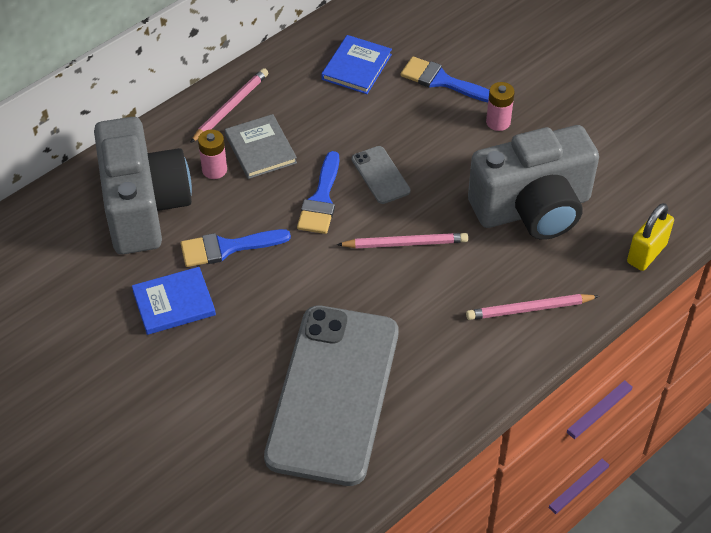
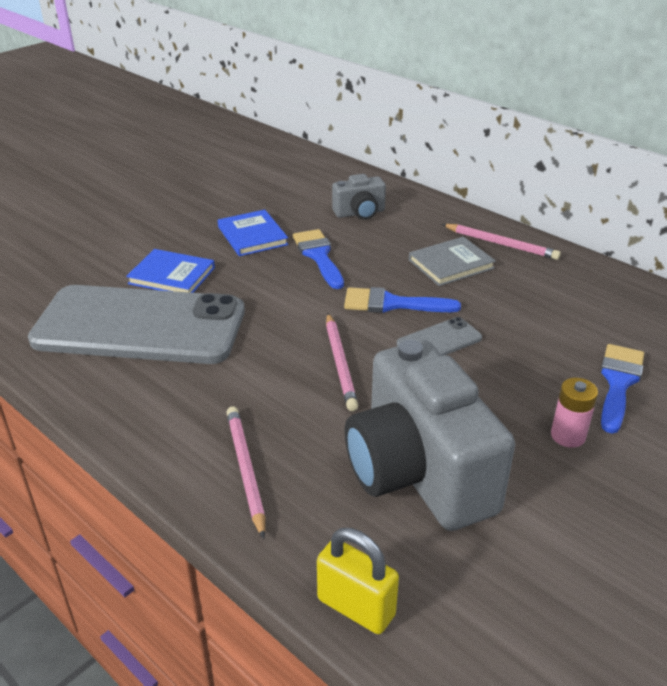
camera: 85 degrees right, 15 degrees down
grey camera [94,117,192,254] -> grey camera [332,174,386,220], size x0.47
pink battery [198,129,227,179] -> none
blue book [321,35,392,94] -> blue book moved to [126,249,215,293]

